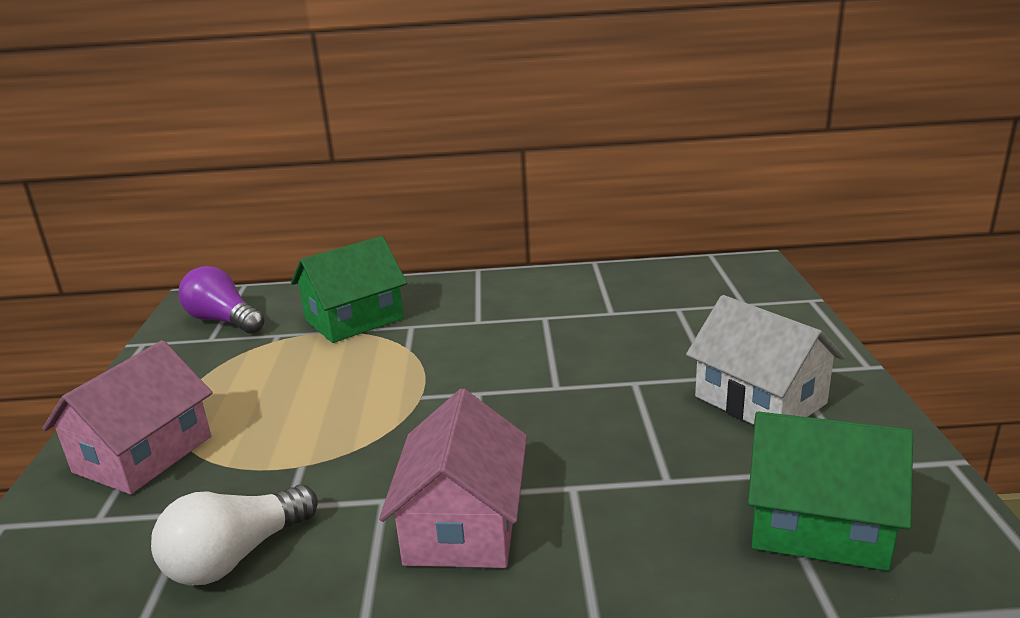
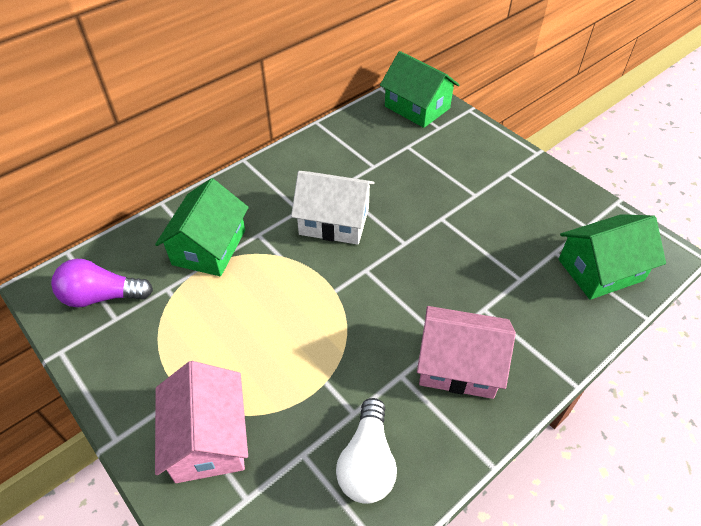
camera: 40 degrees left, 25 degrees up
pink house [379,389,527,568] -> pink house turned 45 degrees counterclockwise [417,306,516,399]
white house [686,295,845,425] -> white house moved to [291,171,374,245]
none -> green house [380,51,459,128]

